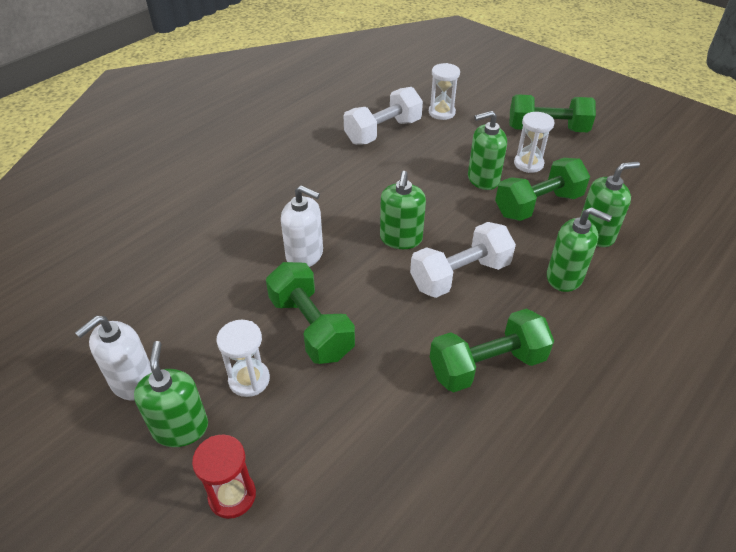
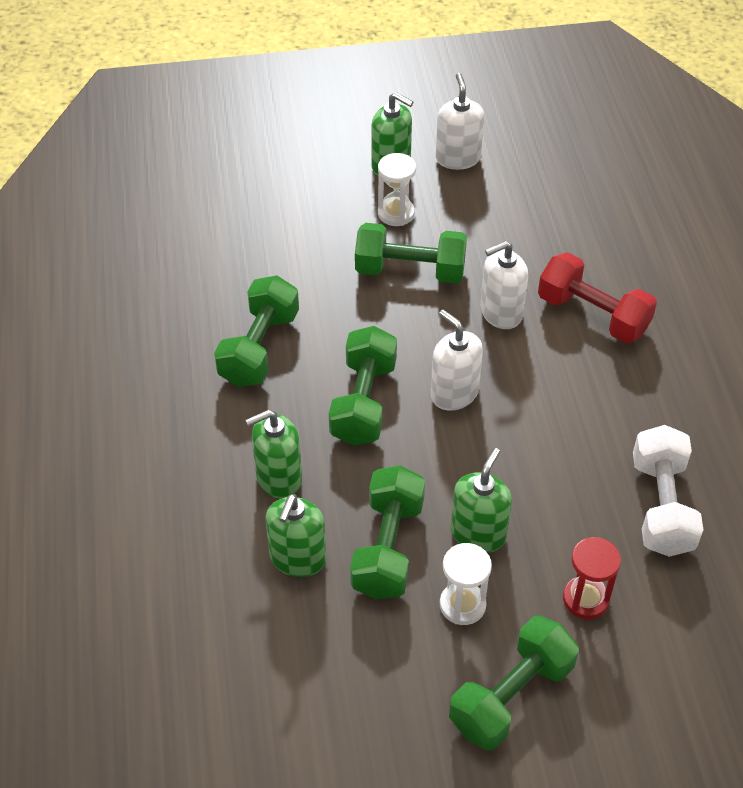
camera: 130 degrees right, 5 degrees up
red hourglass [192,434,256,519] -> red hourglass moved to [563,537,621,619]
green soap dispenser [380,171,426,249] -> white soap dispenser [431,310,483,411]
white dumbbell [410,222,516,298] -> green dumbbell [329,326,397,446]
white hourglass [429,63,460,120] -> none
none -> red dumbbell [538,252,657,343]

